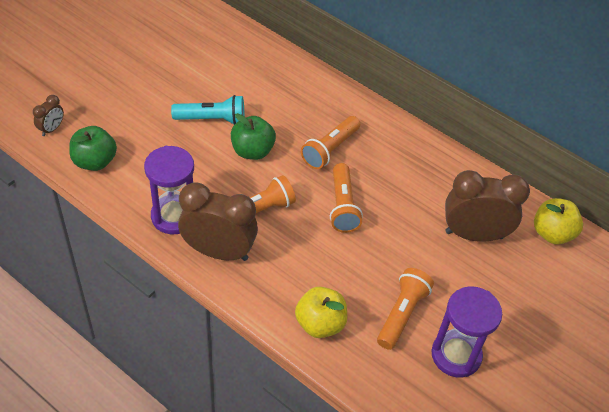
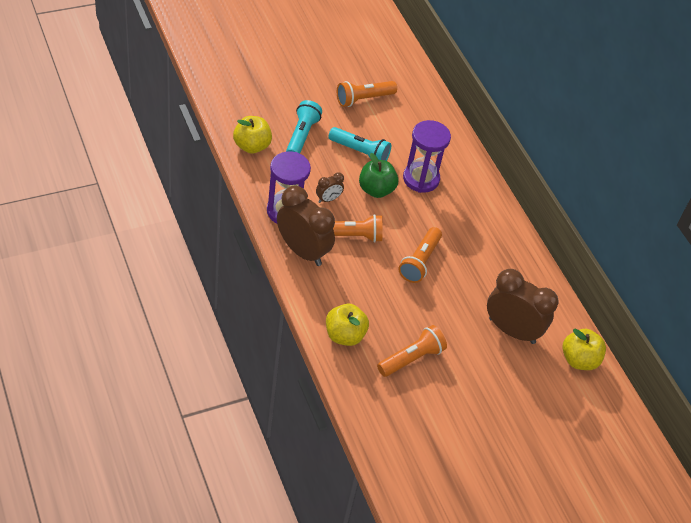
camera: 25 degrees right, 0 degrees up
brown clock [33,95,64,136] -> brown clock moved to [316,172,344,203]
green apple [69,126,117,171] -> yellow apple [233,116,272,154]
orange flashlight [301,116,360,169] -> orange flashlight moved to [337,81,397,107]
purple hourglass [431,286,502,378] -> purple hourglass moved to [403,120,451,193]
none -> turquoise flashlight [286,100,322,154]

